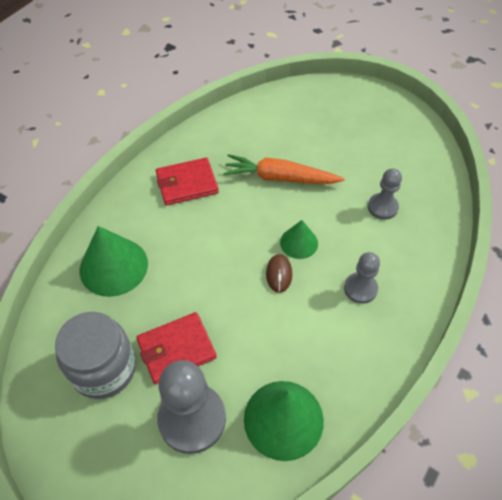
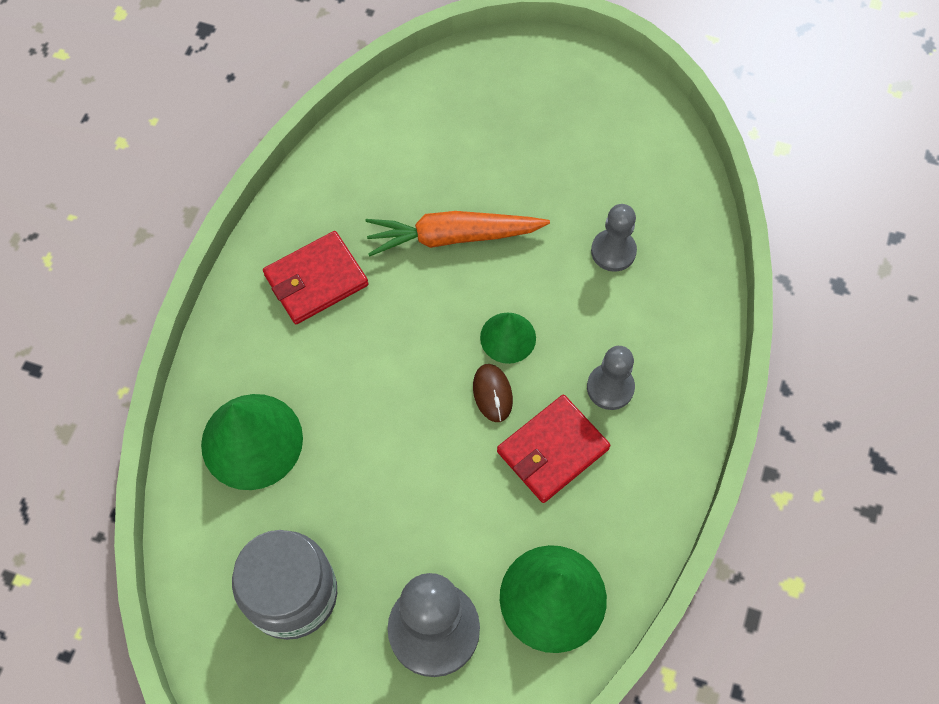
camera: 15 degrees left, 10 degrees up
red wallet [136,312,217,384] -> red wallet moved to [497,395,611,503]

